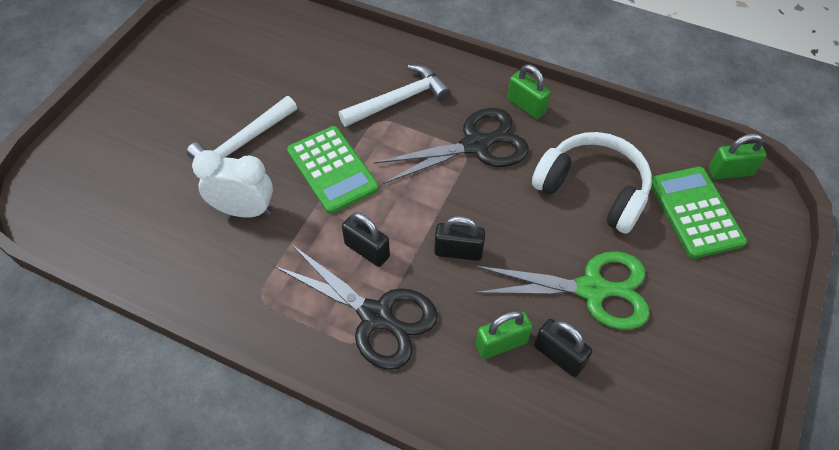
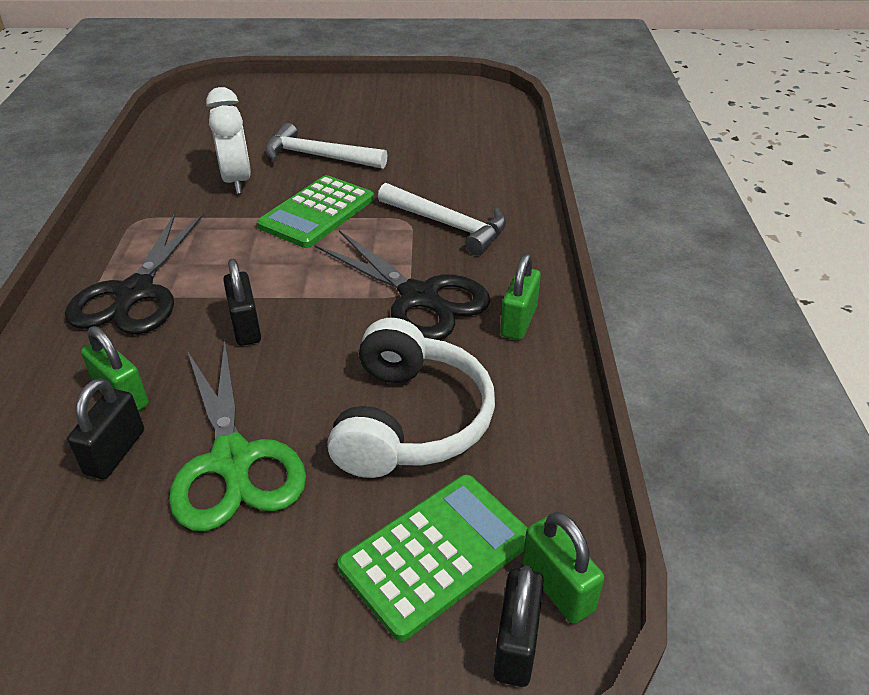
camera: 65 degrees right, 15 degrees down
black padlock [342,212,390,267] -> black padlock moved to [493,566,544,687]

